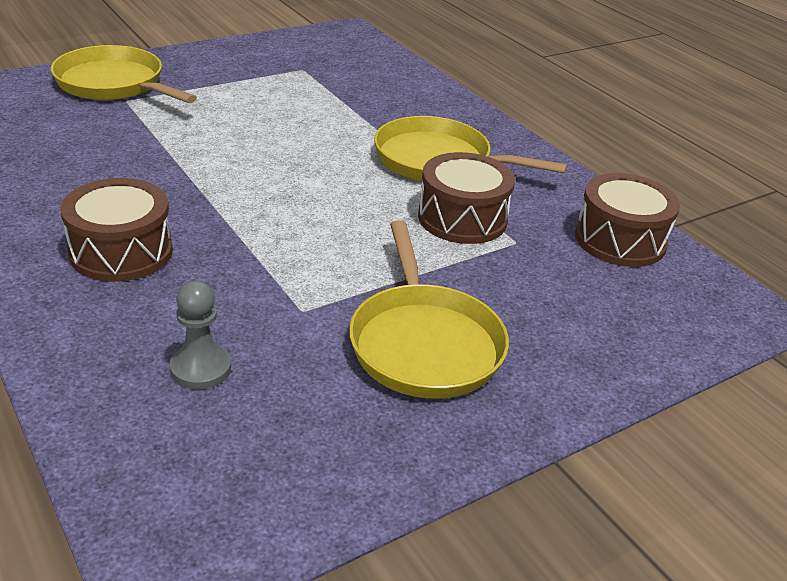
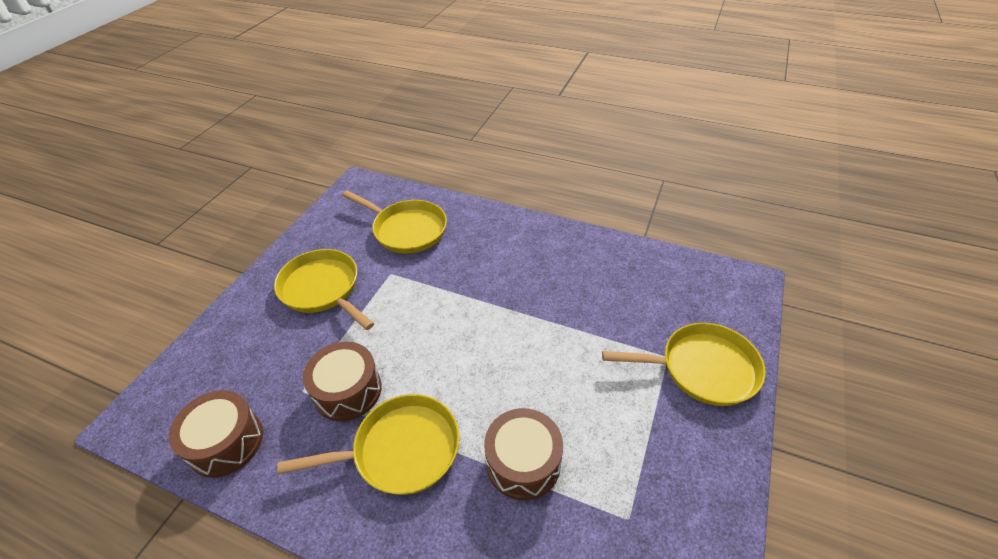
camera: 150 degrees right, 10 degrees up
brown drum [60,178,173,282] -> brown drum moved to [484,408,563,500]
grey pawn [170,281,231,390] -> yellow pan [342,191,447,254]

